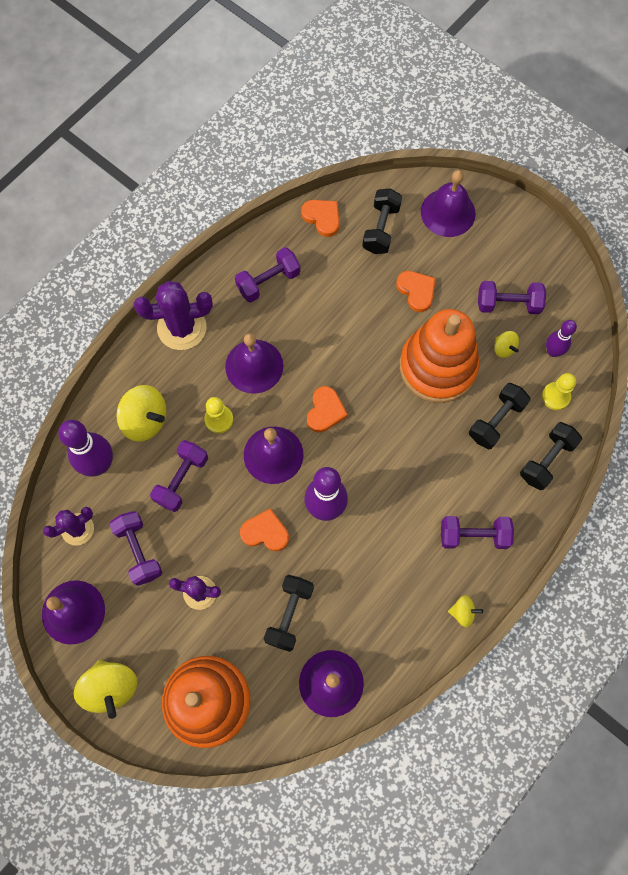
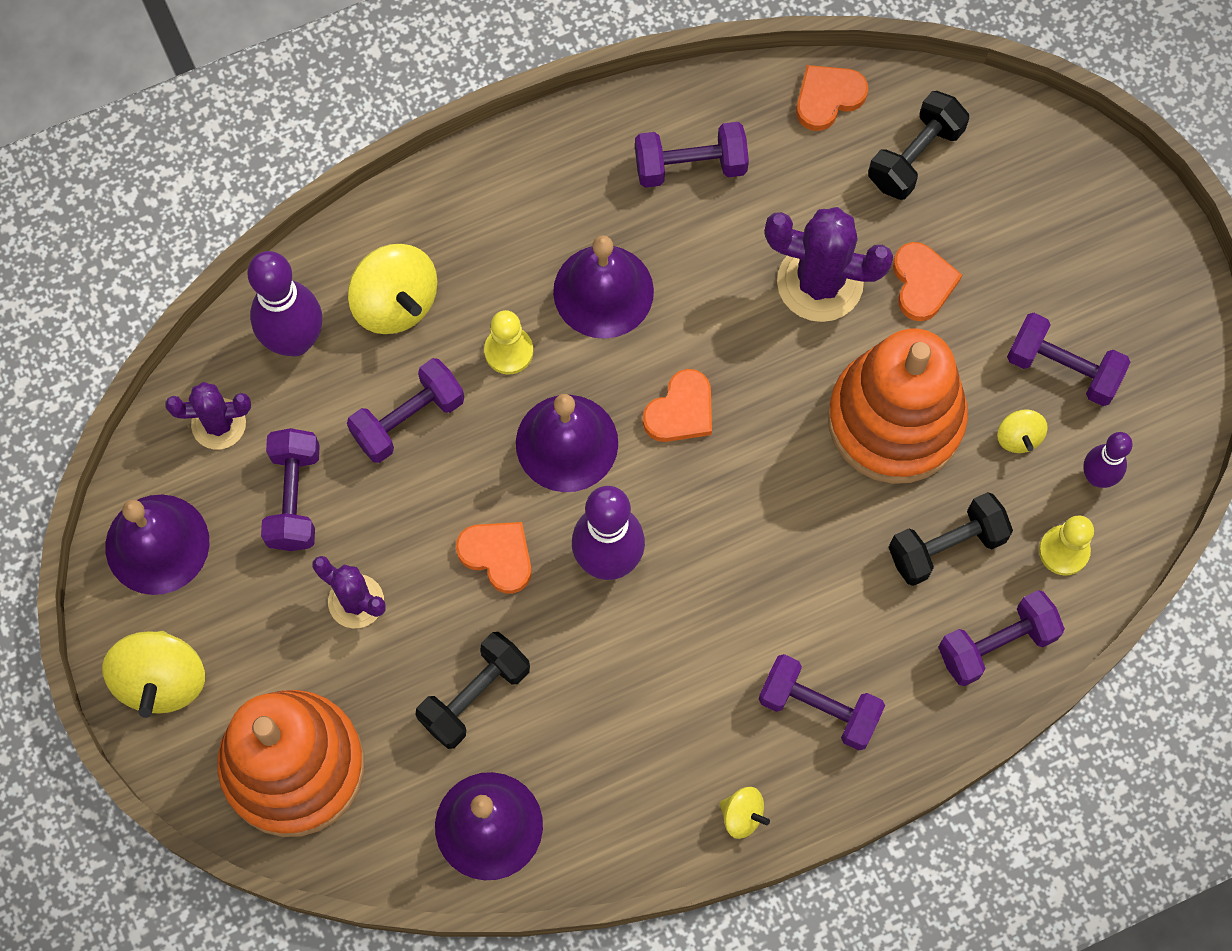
camera: 25 degrees right, 0 degrees up
purple cactus [134,281,213,350] -> purple cactus moved to [765,207,893,322]
orange heart [301,200,340,237] -> orange heart turned 105 degrees counterclockwise [796,65,868,131]
purple bell [421,170,476,237] -> none
black dumbbell [520,422,582,490] -> purple dumbbell [938,590,1065,686]

